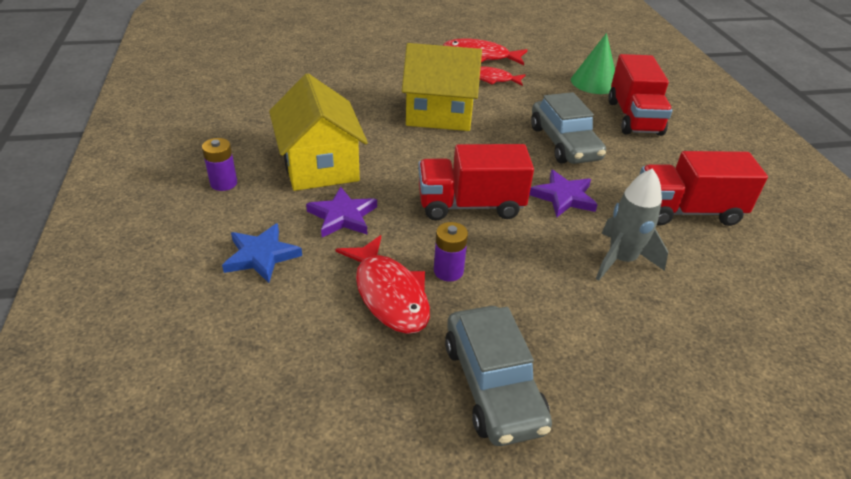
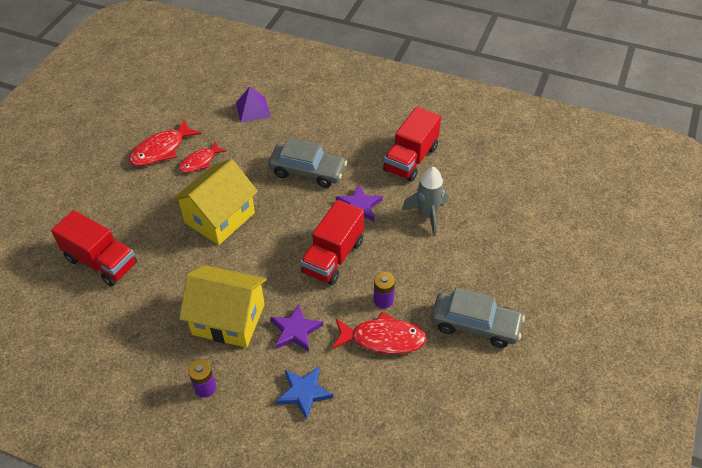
camera: 55 degrees left, 10 degrees up
green cone [571,33,615,94] -> purple pyramid [236,87,271,123]
red truck [608,54,672,136] -> red truck moved to [51,210,137,286]

